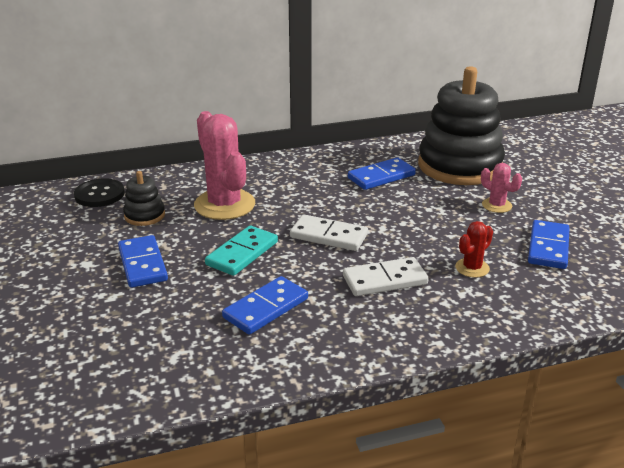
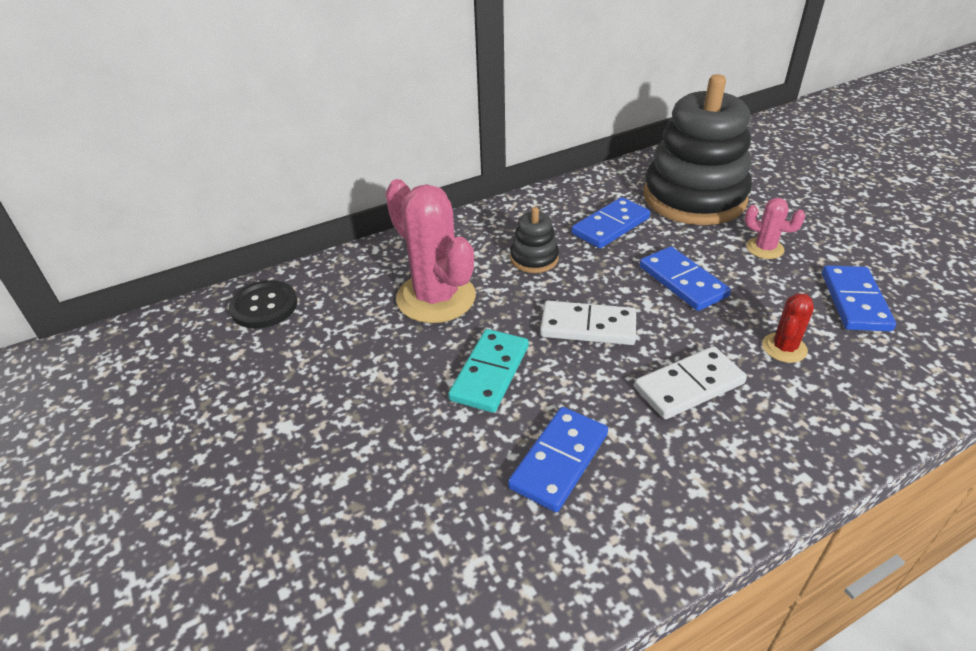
camera: 10 degrees left, 10 degrees up
blue domino [118,235,168,288] -> blue domino moved to [640,247,731,311]
black stacking toy [123,171,165,226] -> black stacking toy moved to [510,207,559,273]

